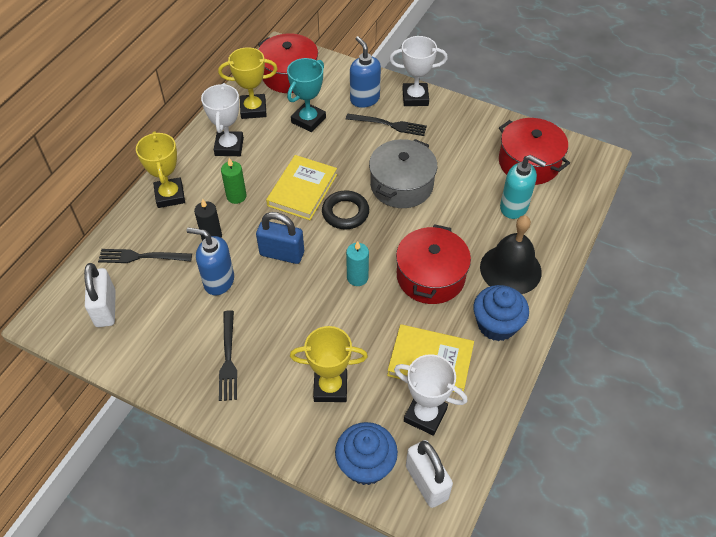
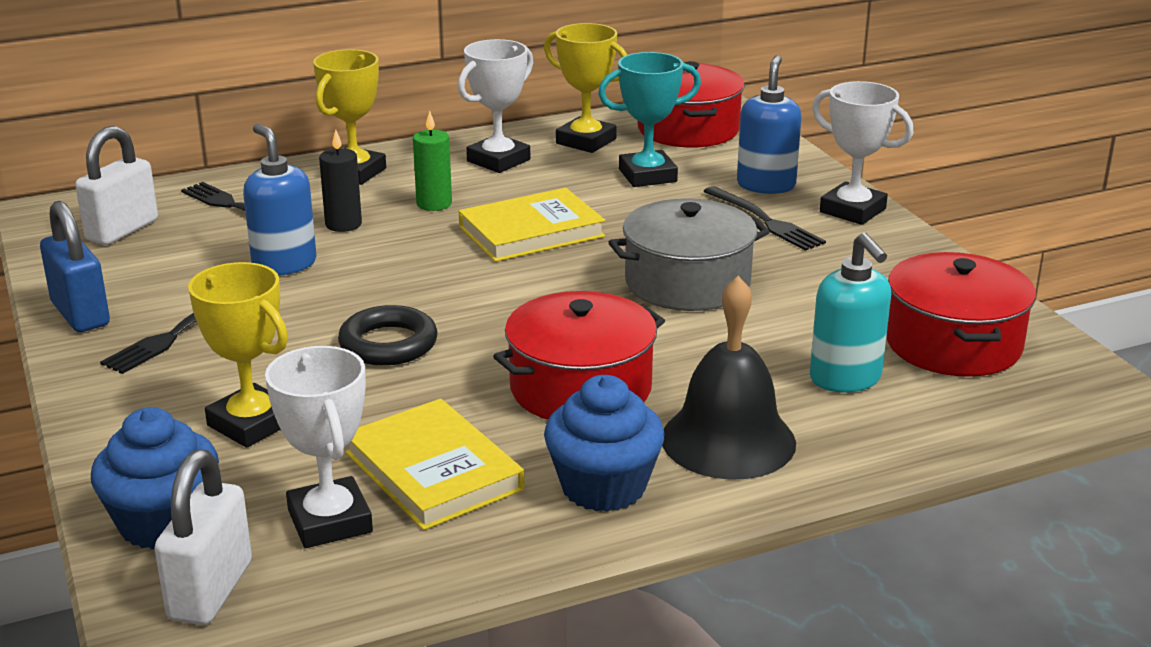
camera: 40 degrees right, 25 degrees down
blue padlock [256,212,304,264] -> blue padlock moved to [40,201,110,332]
black ring [322,190,369,229] -> black ring moved to [338,305,438,366]
turquoise candle [346,241,369,286] -> none

